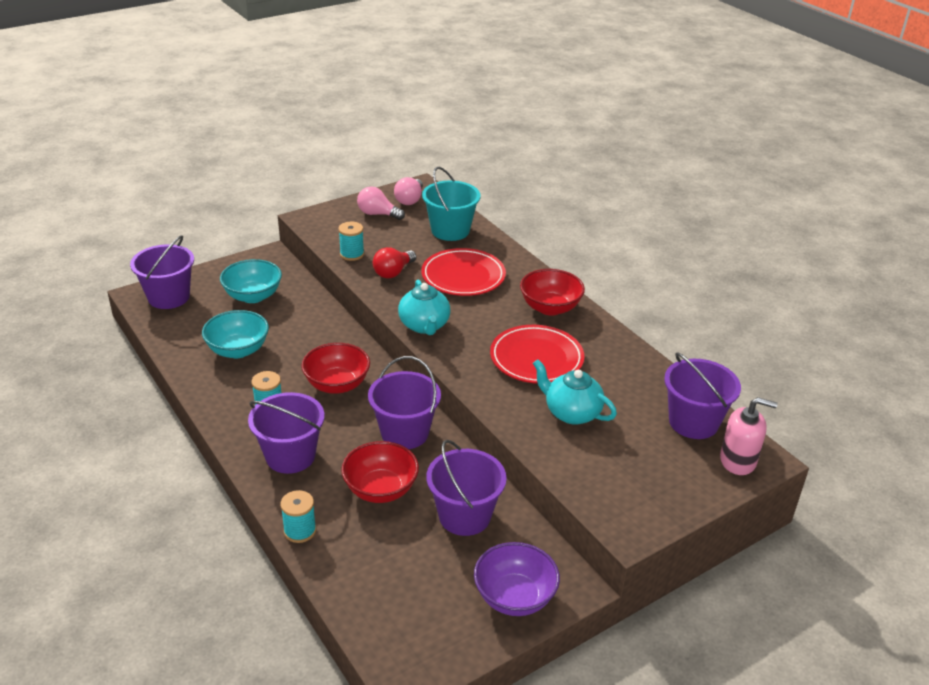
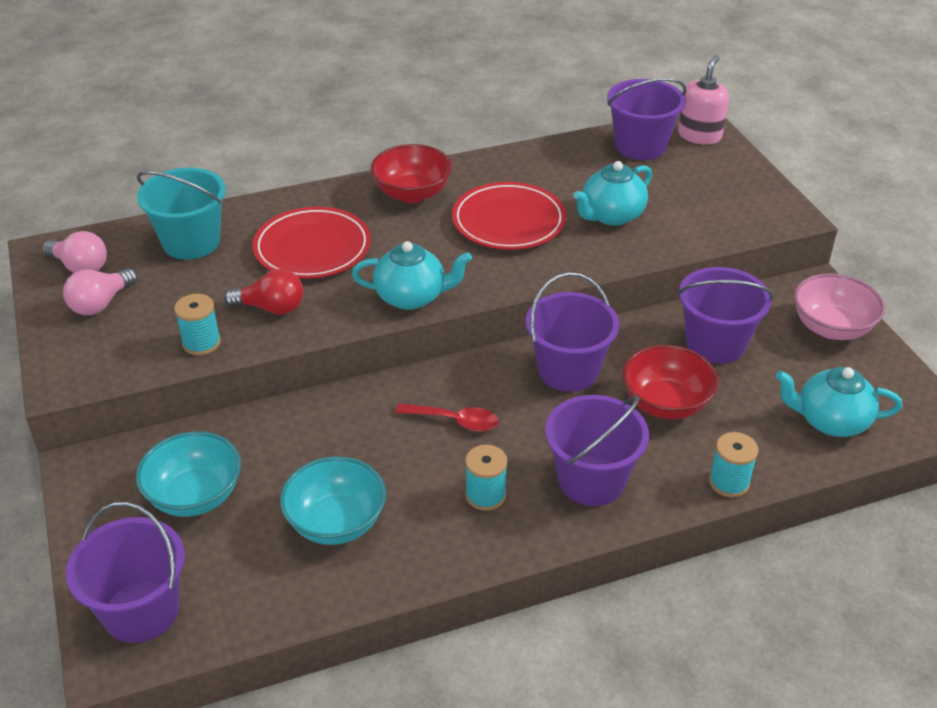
camera: 75 degrees left, 5 degrees up
red bowl [301,343,370,394] -> red spoon [395,403,499,432]
red light bulb [373,247,416,278] -> red light bulb turned 45 degrees counterclockwise [224,269,303,315]
purple bowl [474,542,560,616] -> pink bowl [794,273,885,340]
none -> turquoise teapot [776,367,902,437]

